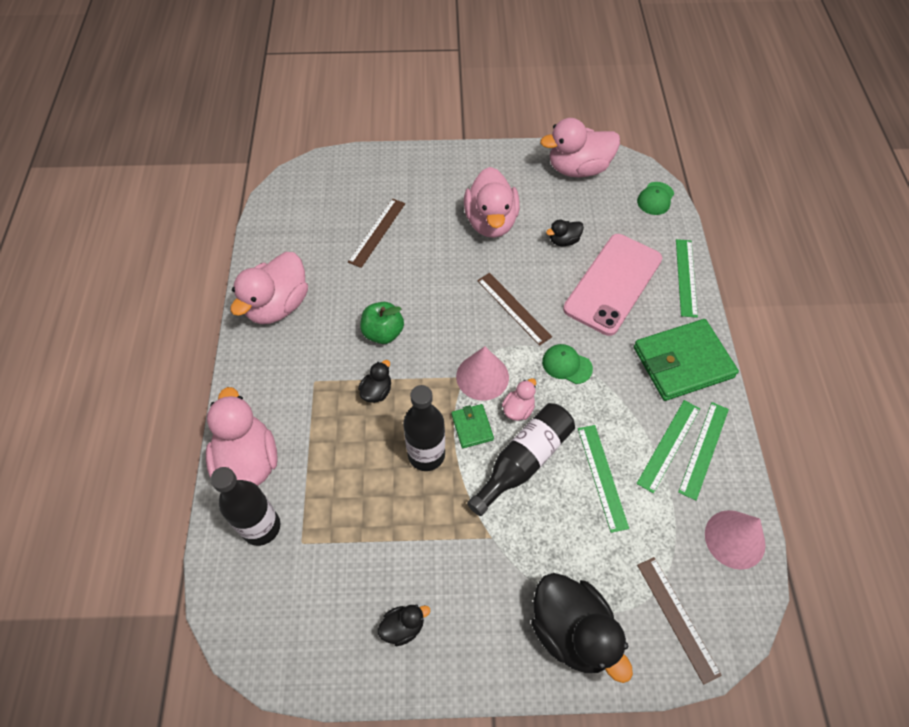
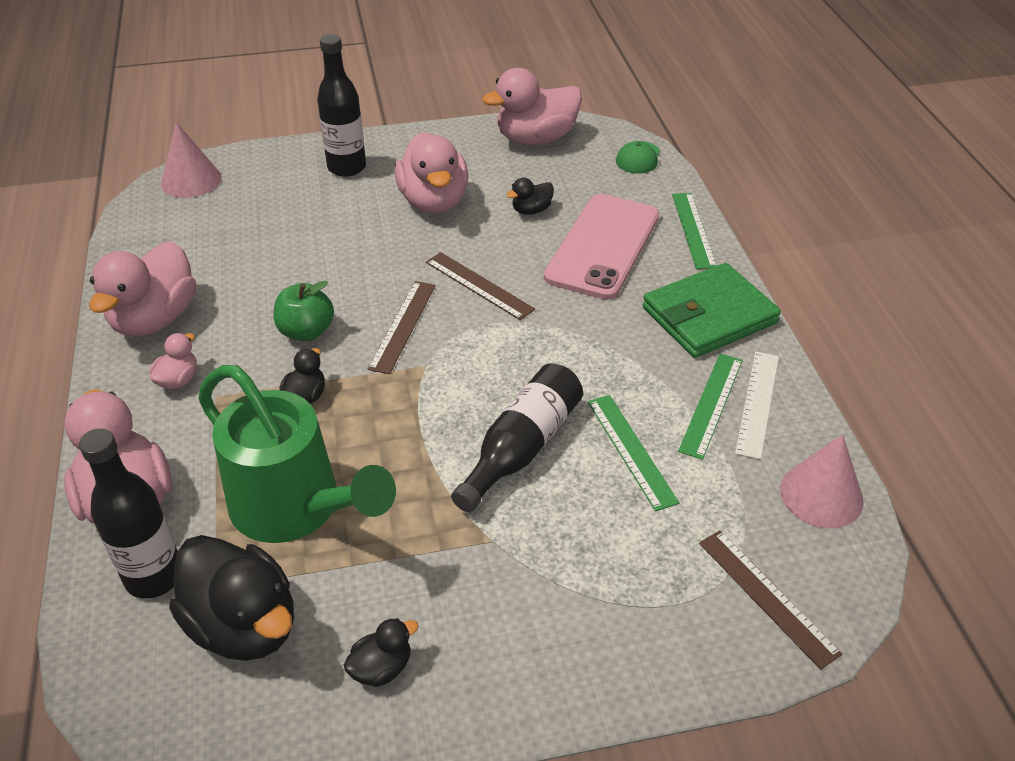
camera: 10 degrees left, 15 degrees down
brown ruler [348,198,405,268] -> brown ruler moved to [368,281,436,374]
black bottle [403,385,445,471] -> black bottle moved to [317,34,366,177]
green wallet [451,404,494,448] -> none
pink cone [456,346,509,401] -> pink cone moved to [161,122,222,198]
pink duck [502,378,536,421] -> pink duck moved to [150,333,197,389]
black duck [531,573,633,683] -> black duck moved to [169,535,294,661]
green cap [542,344,593,384] -> none
green ruler [678,402,729,500] -> white ruler [735,352,779,460]
none -> green watering can [198,365,396,543]

